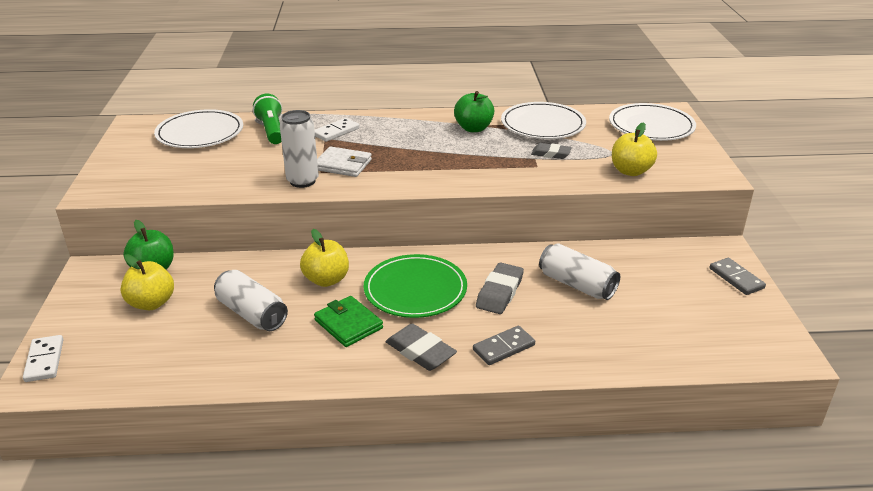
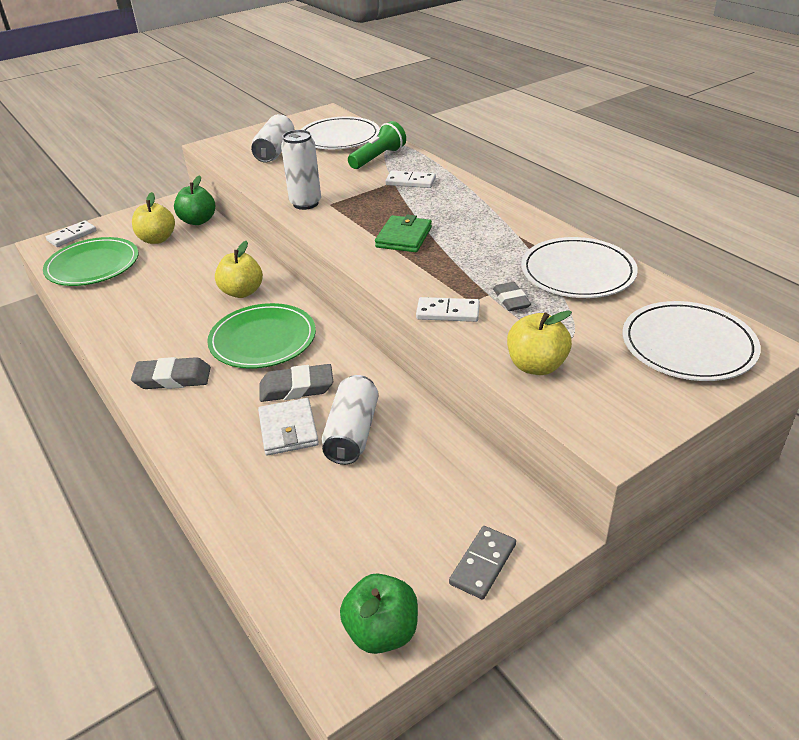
camera: 60 degrees right, 5 degrees up
white can [214,270,288,331] -> white can moved to [251,114,295,162]
green wallet [314,296,383,347] -> green wallet moved to [375,215,432,252]
white wallet [317,146,372,177] -> white wallet moved to [258,398,319,455]
grey eraser [386,324,457,371] -> grey eraser turned 75 degrees clockwise [131,357,211,389]
green apple [454,91,494,132] -> green apple moved to [340,573,418,654]
grey domino [473,326,535,365] -> none
none -> green plate [43,237,138,286]
none -> white domino [416,297,480,322]

